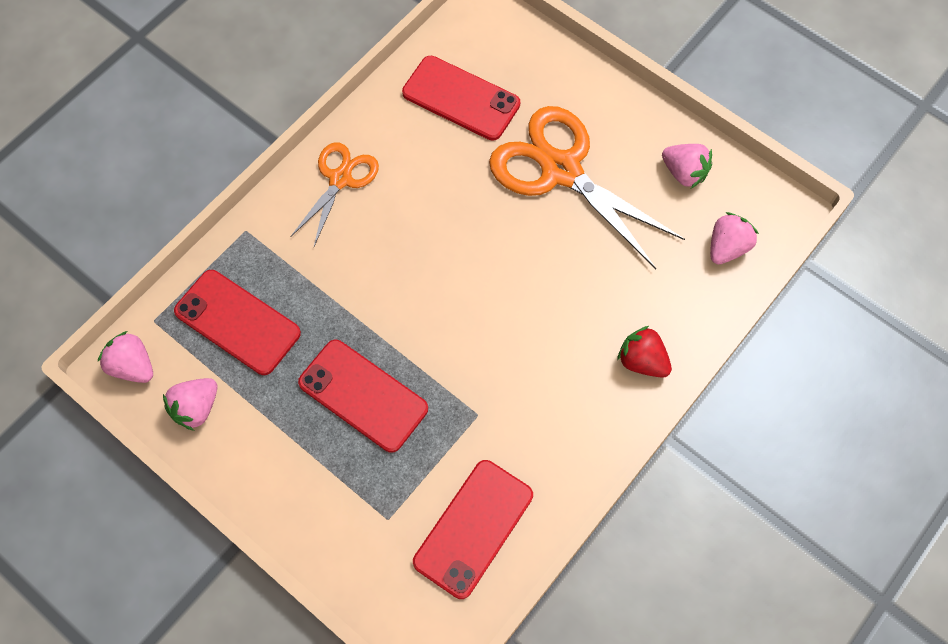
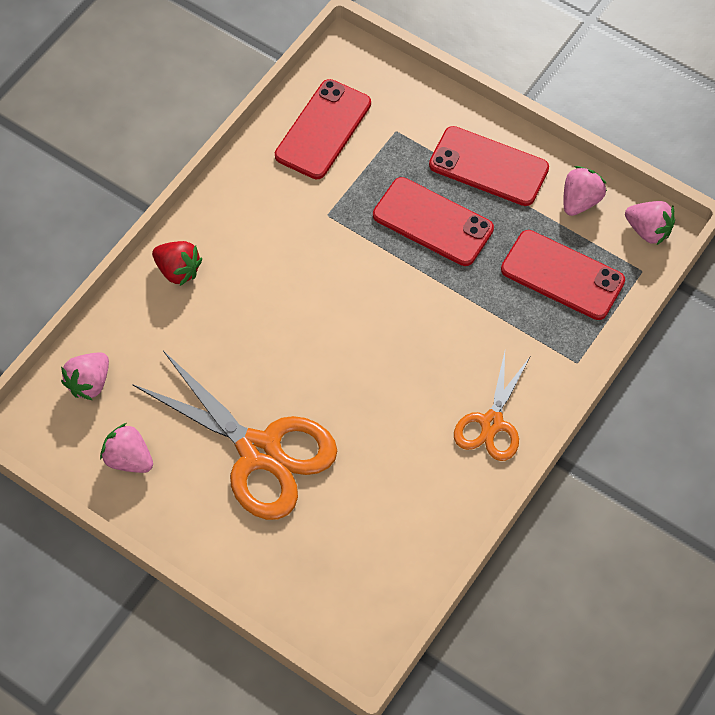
camera: 175 degrees right, 5 degrees down
red phone [402,56,520,141] -> red phone moved to [429,126,549,206]

